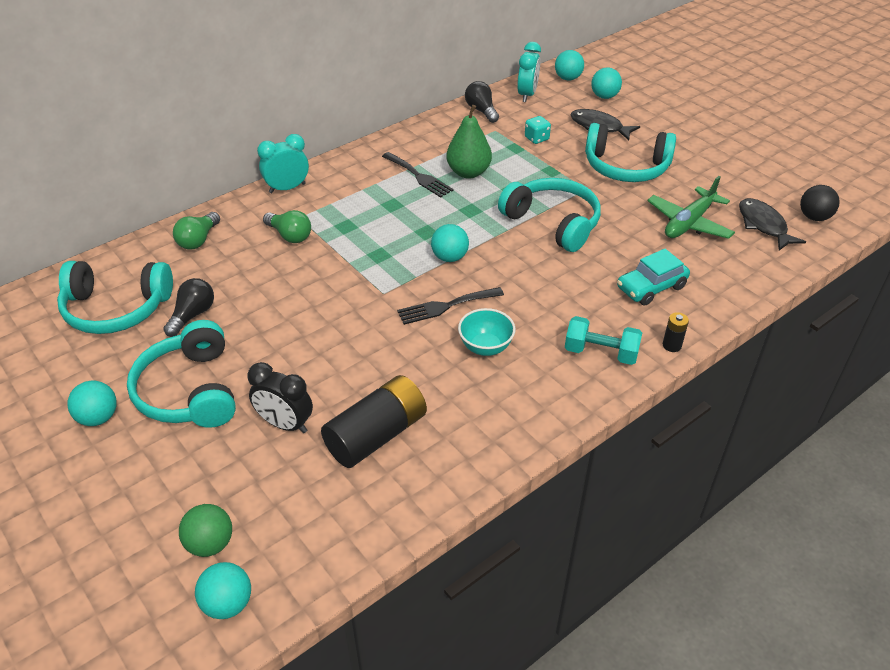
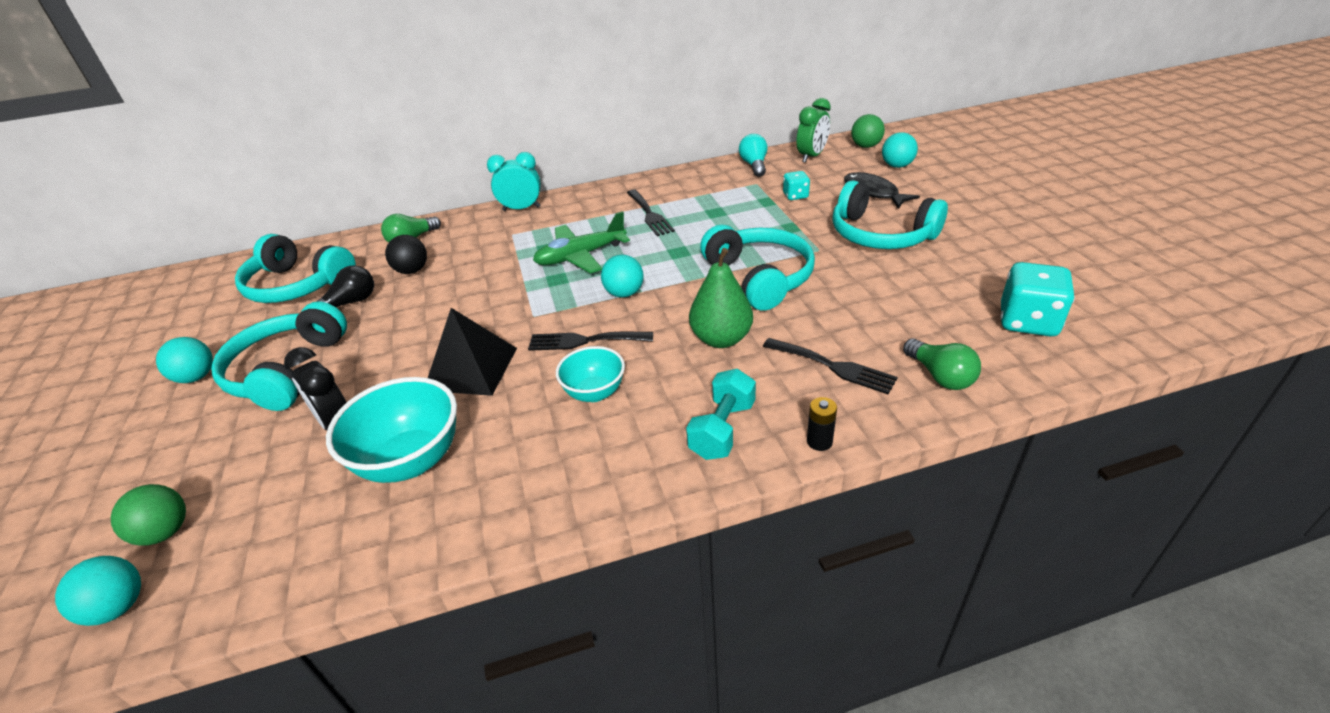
camera: 25 degrees right, 5 degrees down
green light bulb [263,210,311,243] -> green light bulb moved to [903,338,981,390]
black battery [321,375,427,468] -> turquoise bowl [326,377,457,483]
green pear [446,105,492,178] -> green pear moved to [689,248,753,348]
black light bulb [465,81,499,123] -> turquoise light bulb [739,134,767,177]
turquoise clock [517,42,541,102] -> green clock [796,98,831,163]
turquoise ball [555,50,584,80] -> green ball [851,114,885,148]
turquoise dumbbell [565,316,642,365] -> turquoise dumbbell turned 75 degrees clockwise [686,369,756,460]
turquoise car [617,249,690,306] -> black fork [763,338,898,395]
green plane [647,176,735,239] -> green plane moved to [533,211,630,274]
black fish [739,198,806,251] -> turquoise dice [1000,262,1075,336]
black ball [800,185,840,221] -> black ball moved to [385,235,427,274]
none -> black pyramid [428,308,517,396]

